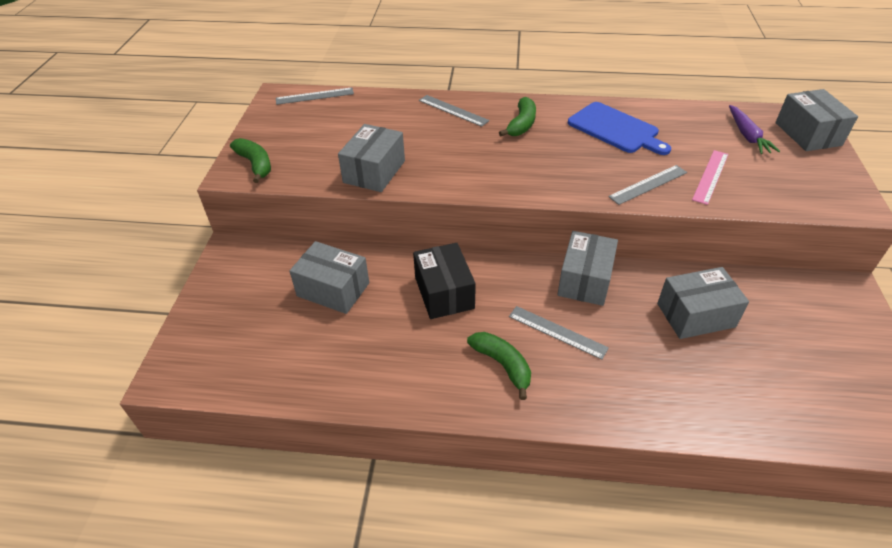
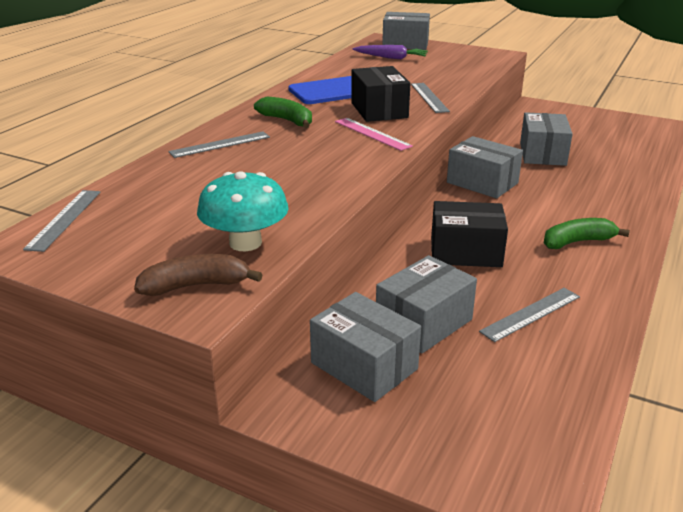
camera: 70 degrees left, 15 degrees down
green banana [230,138,271,183] -> brown banana [134,254,263,296]
grey box [338,124,405,192] -> grey box moved to [310,292,421,402]
grey ruler [509,306,609,360] -> grey ruler moved to [479,288,580,342]
pink ruler [692,150,728,205] -> pink ruler moved to [335,118,413,151]
none -> turquoise mushroom [197,171,288,251]
none -> black box [351,66,410,122]

